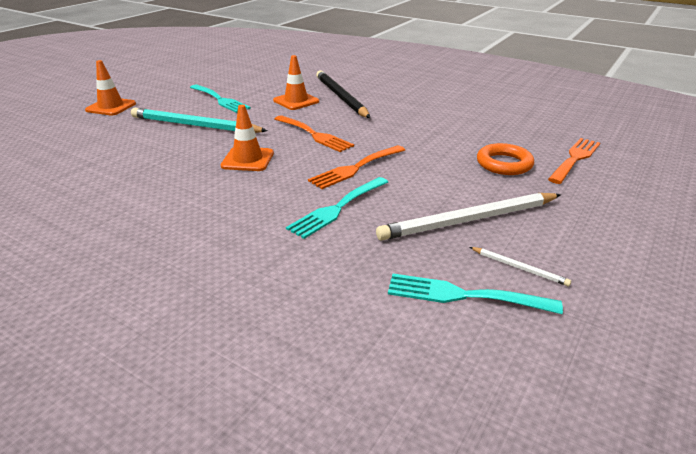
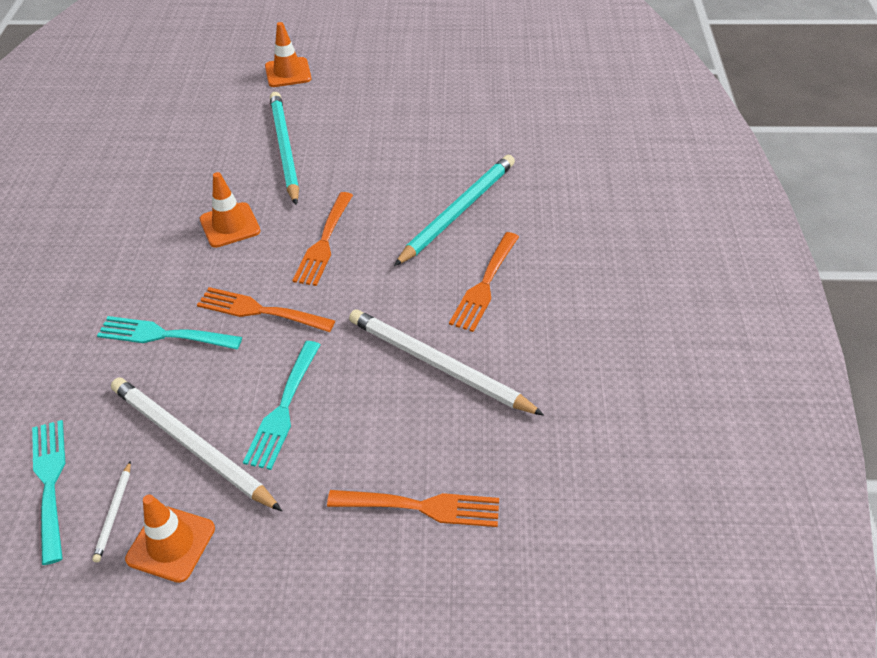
camera: 60 degrees right, 15 degrees up
turquoise fork [190,84,251,113] -> turquoise fork moved to [243,341,320,470]
orange traffic cone [273,55,319,110] -> orange traffic cone moved to [125,494,215,583]
black pencil [316,70,370,118] -> turquoise pencil [394,155,515,266]
orange ring [477,143,534,175] -> none
none -> white pencil [349,309,544,415]
none -> orange fork [449,232,519,332]

